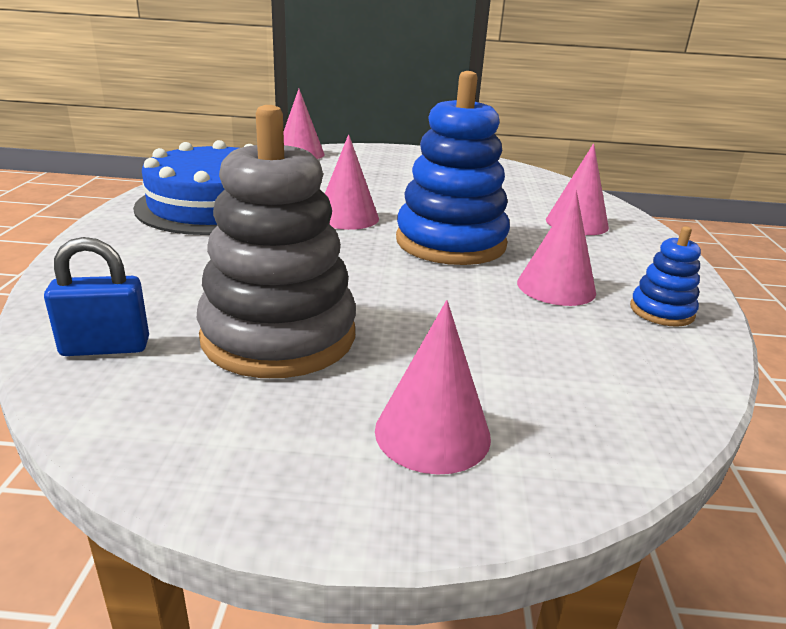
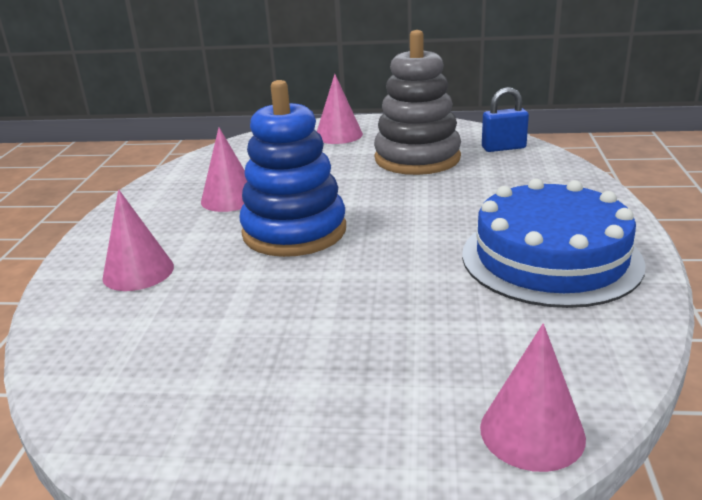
camera: 175 degrees left, 0 degrees up
pink cone [325,134,379,230] -> none
blue stacking toy [630,226,701,327] -> none

